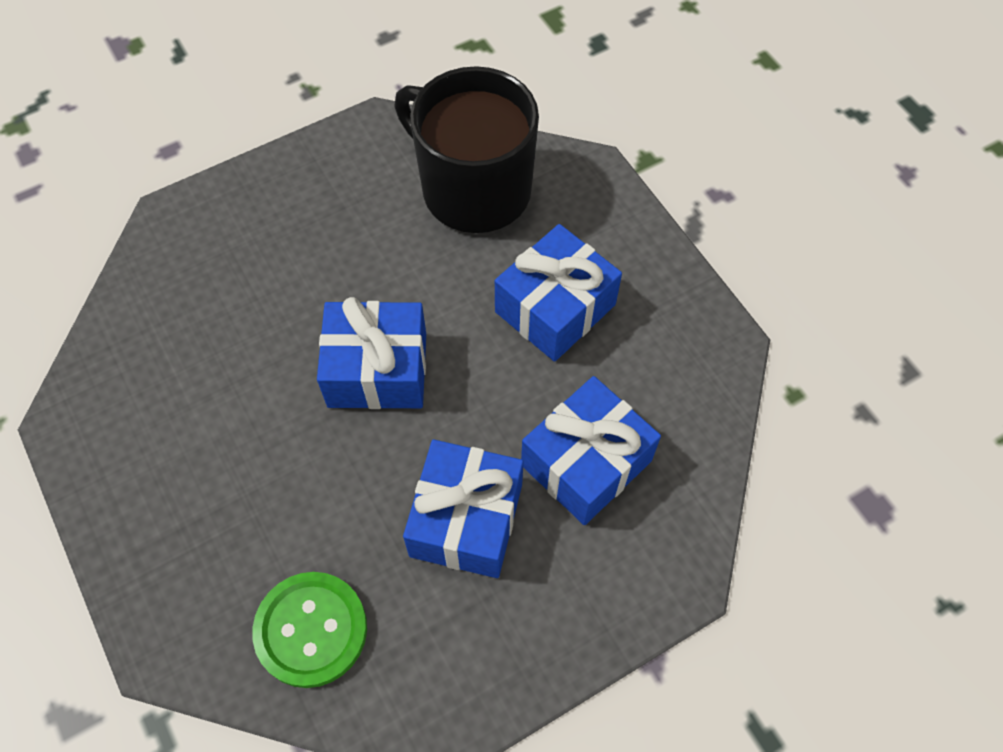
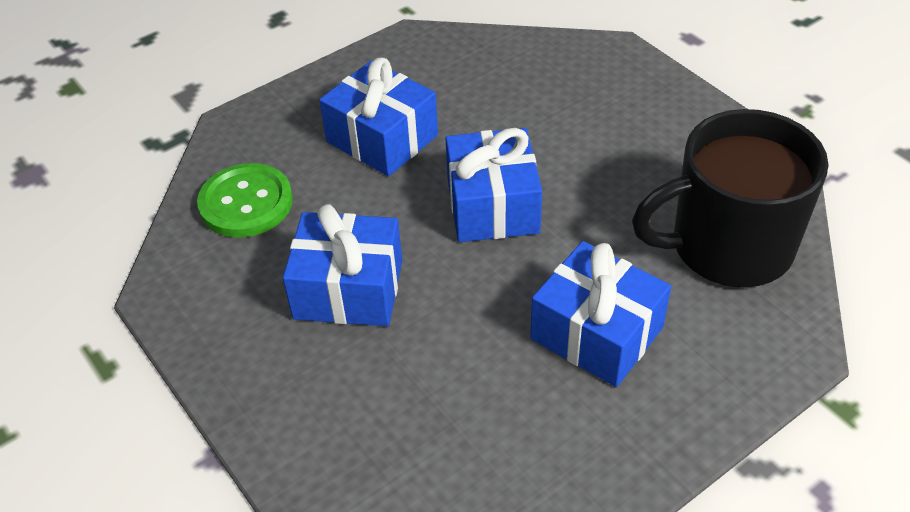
camera: 85 degrees right, 15 degrees down
black mug [394,66,539,233] -> black mug turned 135 degrees counterclockwise [632,109,829,288]
blue gift [521,376,661,525] -> blue gift moved to [319,58,438,176]

